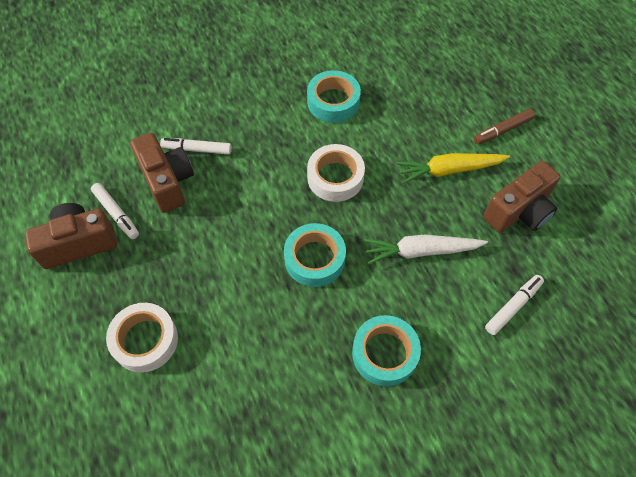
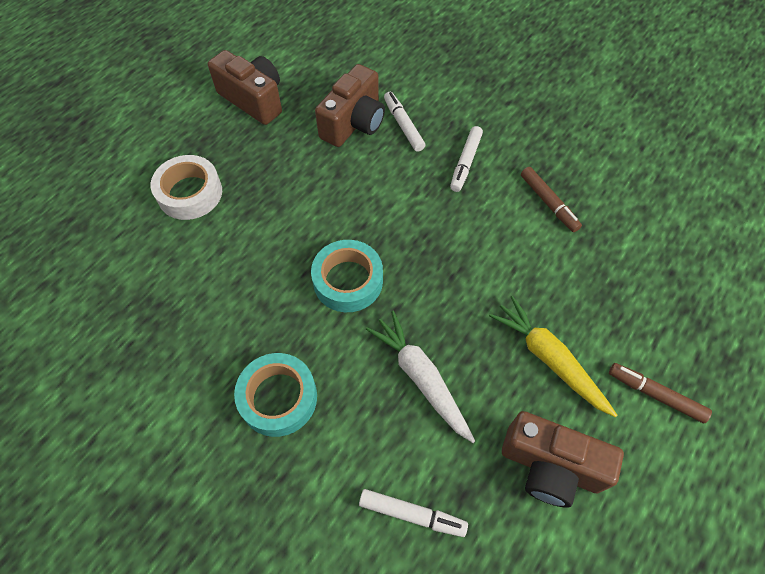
camera: 60 degrees right, 0 degrees up
white marker [91,183,139,239] -> white marker moved to [450,126,483,192]
turquoise tape [307,70,361,123] -> brown marker [521,167,582,232]
white tape [307,144,365,202] -> none

